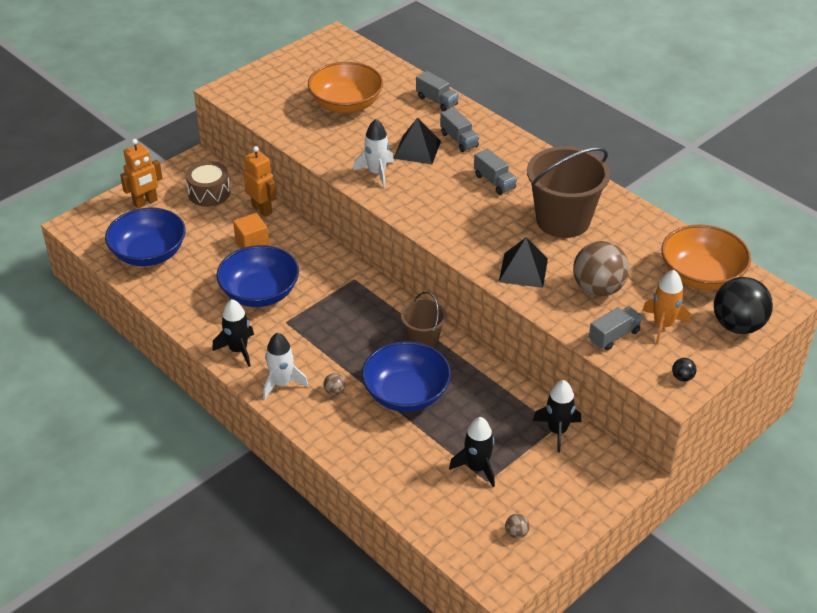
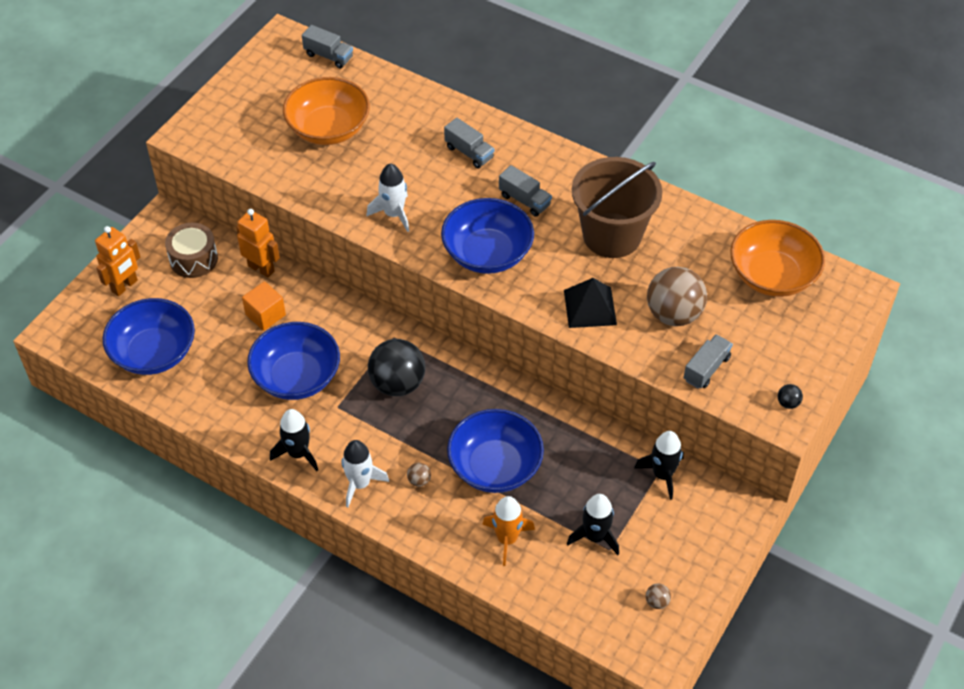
camera: 15 degrees left, 10 degrees up
black pyramid [394,117,441,164] -> none
brown bucket [401,292,446,348] -> none
grey truck [416,71,459,111] -> grey truck moved to [302,25,353,69]
orange rocket [642,270,691,344] -> orange rocket moved to [482,496,535,566]
black ball [714,277,773,334] -> black ball moved to [368,339,425,396]
none -> blue bowl [441,198,534,274]

